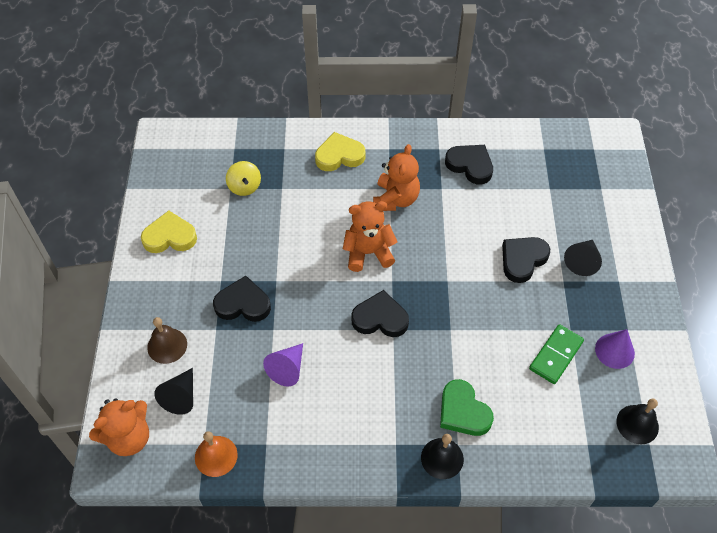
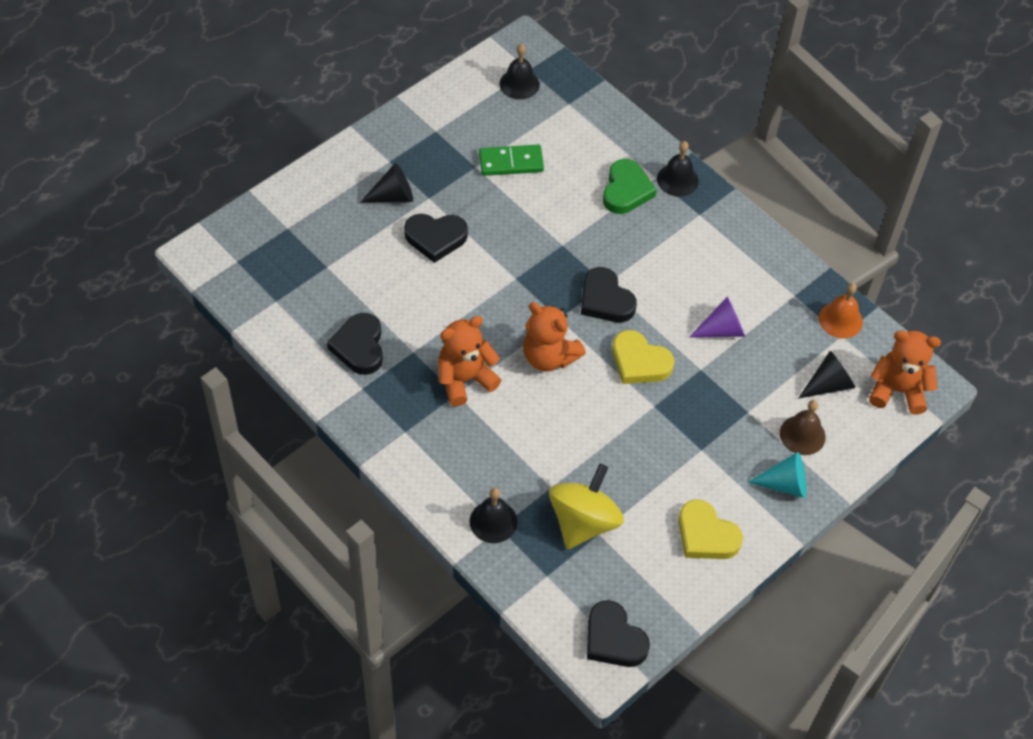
camera: 135 degrees left, 0 degrees up
black heart [213,276,271,322] -> black heart moved to [587,600,650,667]
yellow spinning top [226,161,261,196] -> yellow spinning top [549,463,624,549], size x1.69
yellow heart [315,132,365,171] -> yellow heart moved to [612,330,674,384]
purple cone [595,329,635,369] -> none
none -> black bell [470,488,517,543]
none -> turquoise cone [748,452,806,498]

